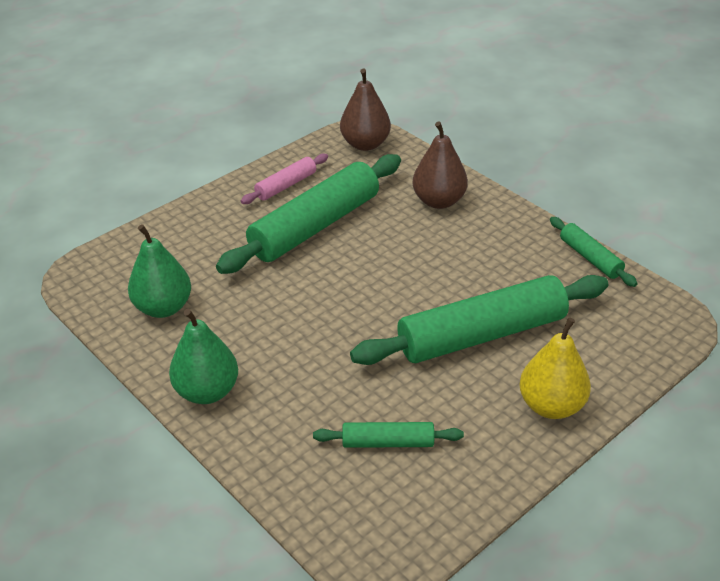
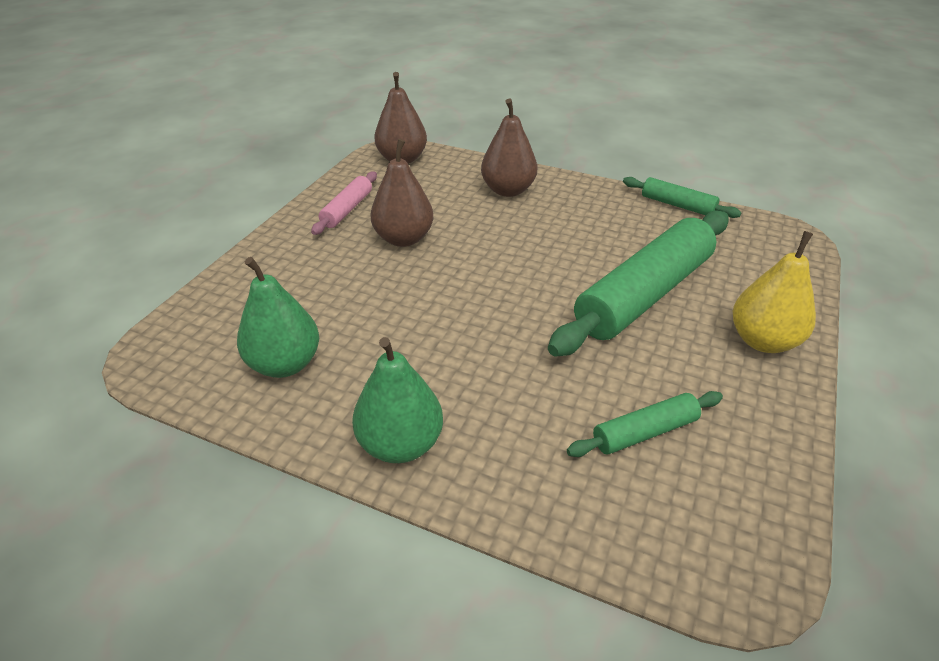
camera: 25 degrees left, 0 degrees up
green rolling pin [216,154,401,274] -> brown pear [371,139,434,247]

